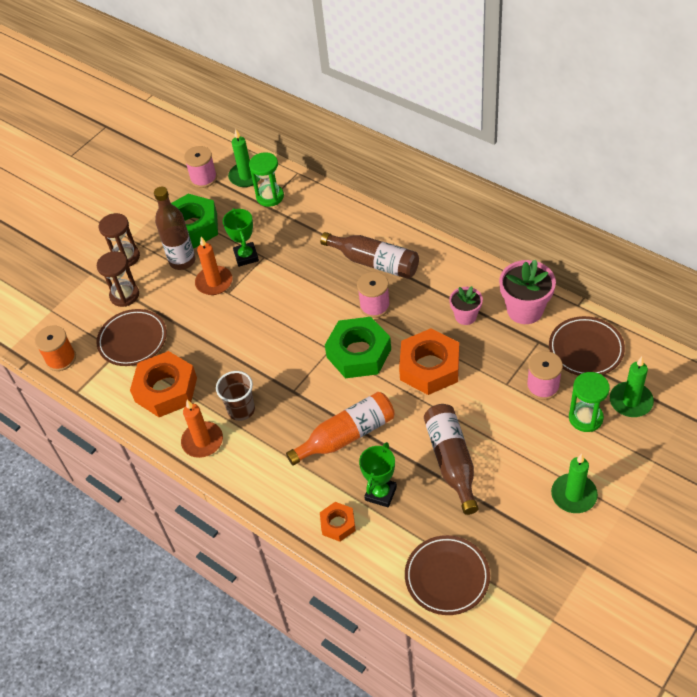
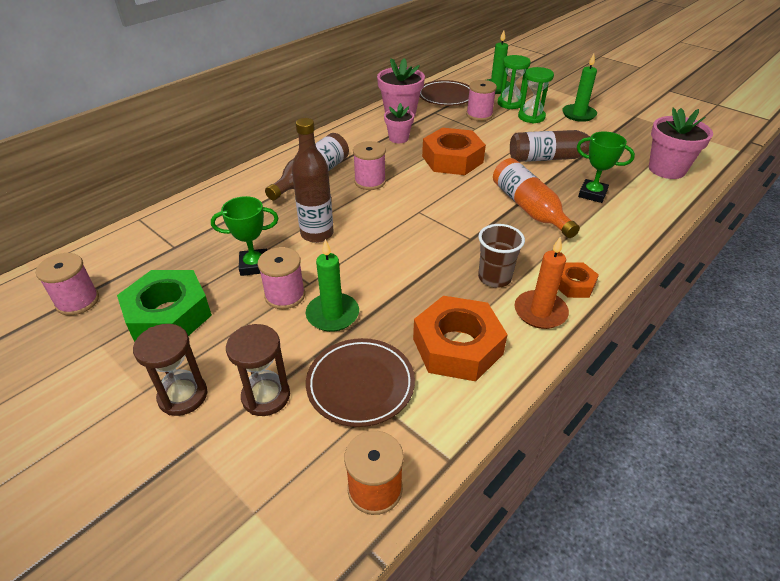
camera: 90 degrees left, 10 degrees down
brown bottle [154,187,196,270] -> brown bottle moved to [292,118,334,243]
orange candle [195,237,232,295] -> pink spool [258,247,305,309]
green candle [228,129,261,187] -> green candle moved to [306,239,359,332]
green hourglass [249,153,284,207] -> green hourglass moved to [518,67,554,124]
orange nut [320,502,356,542] -> orange nut moved to [558,262,599,298]
green nut [325,317,391,378] -> none
brown plate [405,535,490,615] -> pink flower pot [649,107,713,179]

